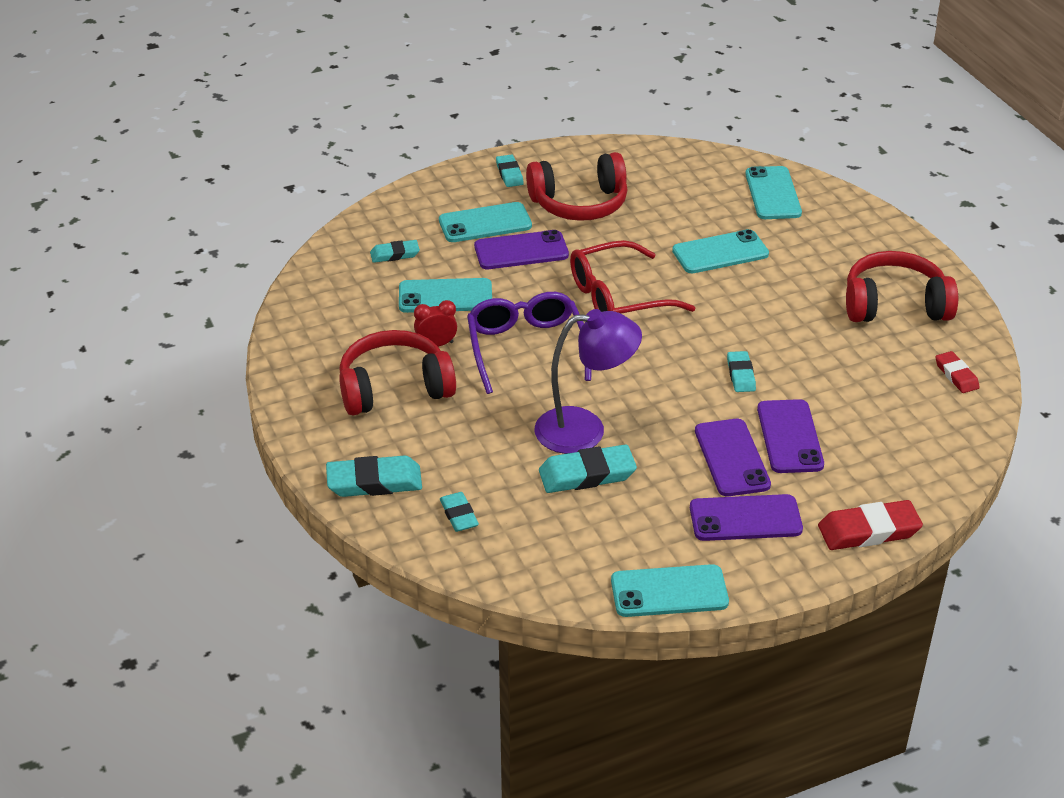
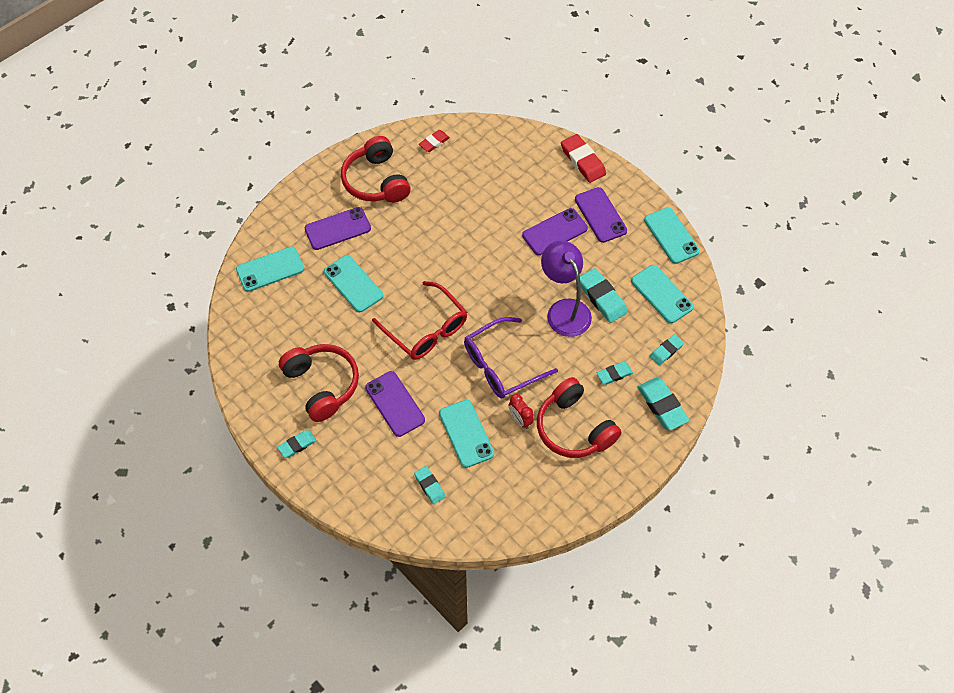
camera: 110 degrees left, 20 degrees up
turquoise phone [439,202,532,242] -> turquoise phone moved to [631,265,694,323]
turquoise eraser [727,351,756,392] -> turquoise eraser moved to [597,362,633,385]
purple phone [757,399,824,473] -> purple phone moved to [305,207,371,250]

